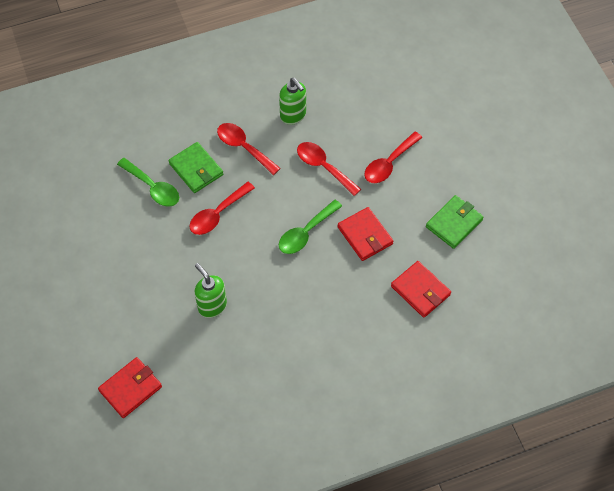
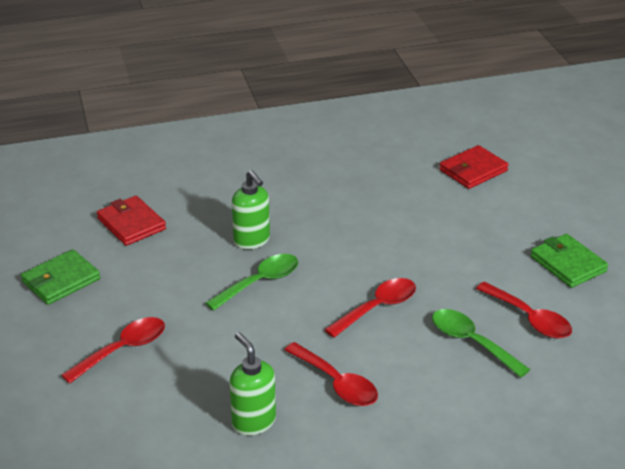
camera: 175 degrees left, 25 degrees down
green wallet [168,142,223,193] -> green wallet moved to [530,234,608,288]
green soap dispenser [194,263,227,318] -> green soap dispenser moved to [232,170,270,249]
red spoon [297,142,361,196] -> red spoon moved to [476,282,572,339]
red wallet [337,207,393,261] -> none

